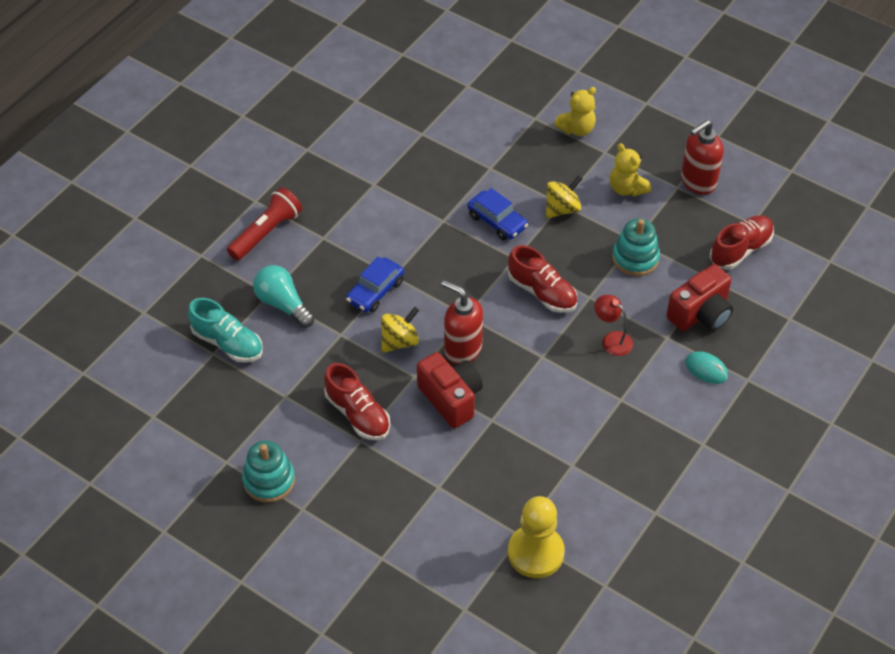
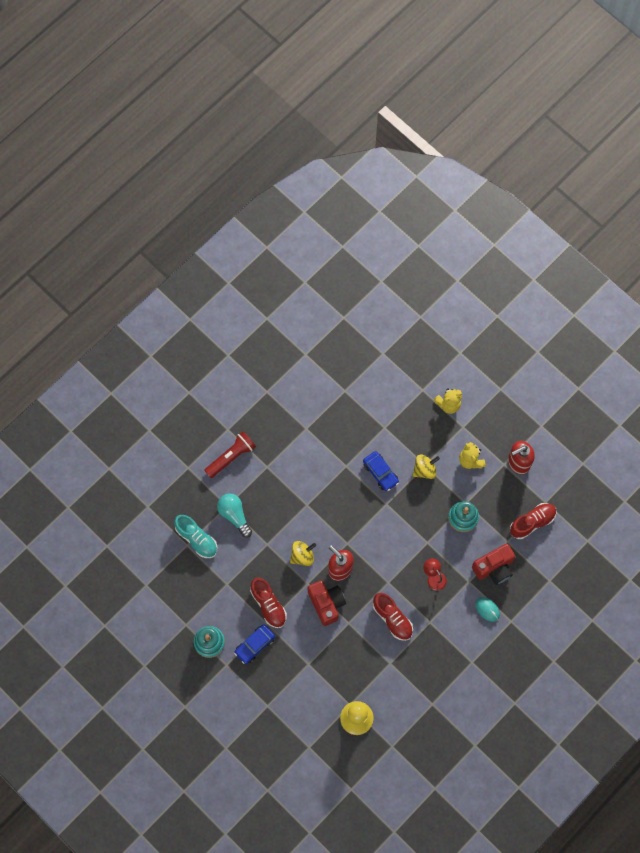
camera: 10 degrees right, 20 degrees up
blue car [346,257,404,312] -> blue car moved to [234,624,275,664]
red shoe [508,245,577,313] -> red shoe moved to [373,593,413,641]

